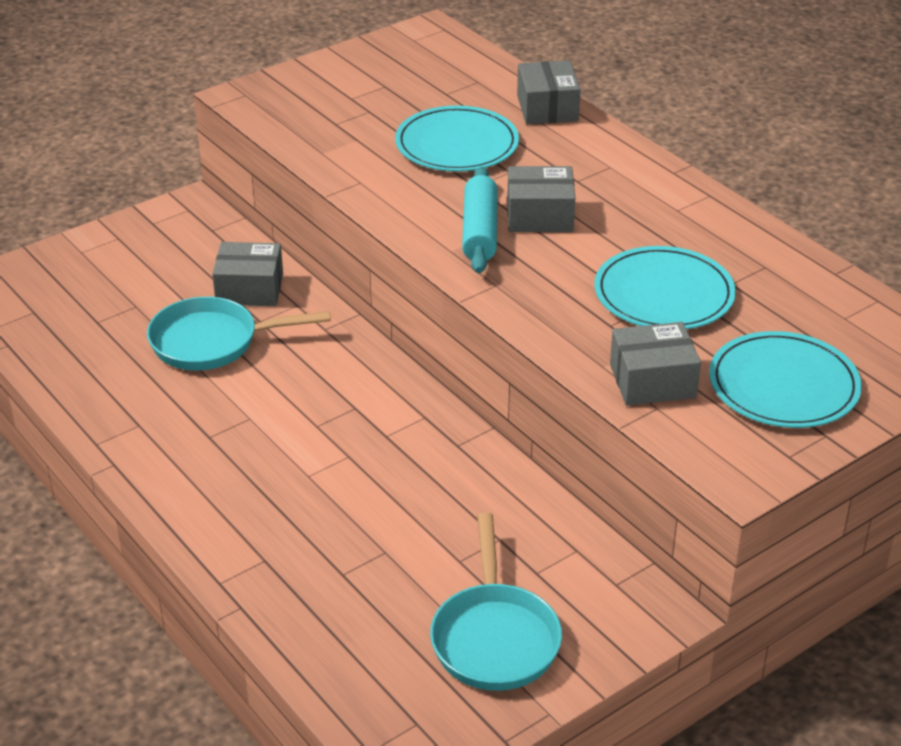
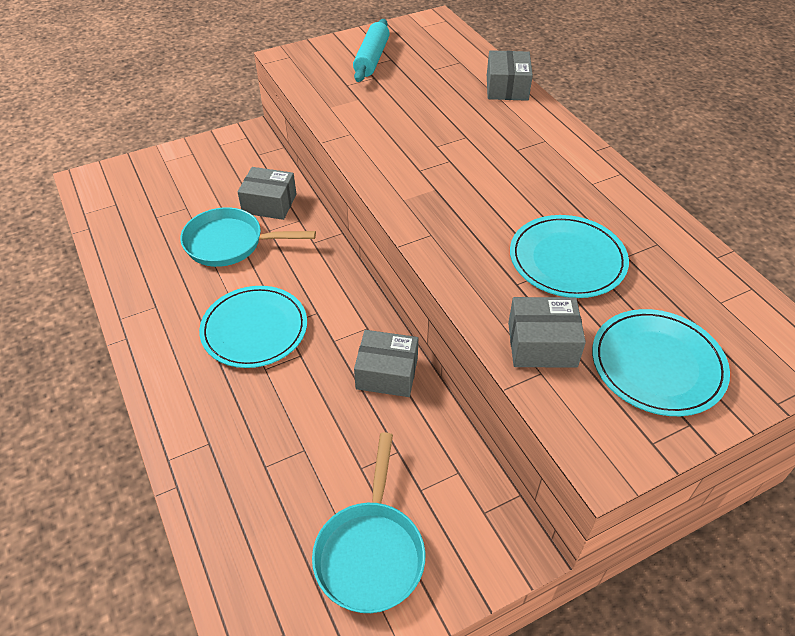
camera: 10 degrees right, 10 degrees up
turquoise plate [395,106,519,172] -> turquoise plate moved to [199,286,307,368]
turquoise rolling pin [462,167,498,273] -> turquoise rolling pin moved to [353,19,390,82]
grey box [507,166,575,232] -> grey box moved to [354,330,418,397]

